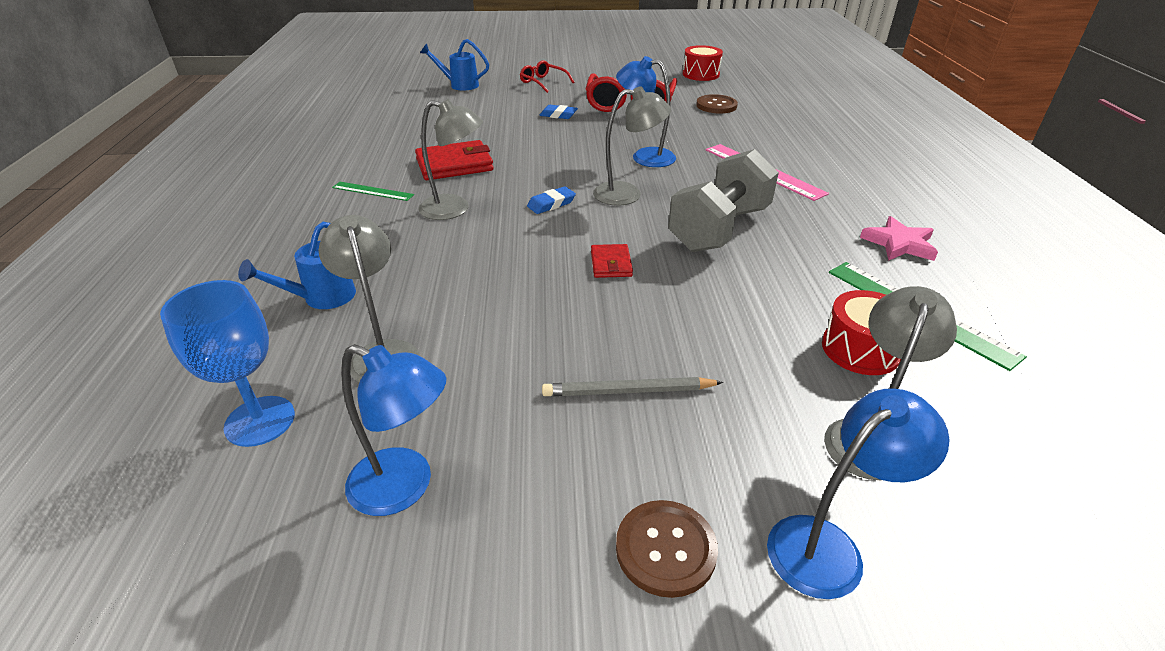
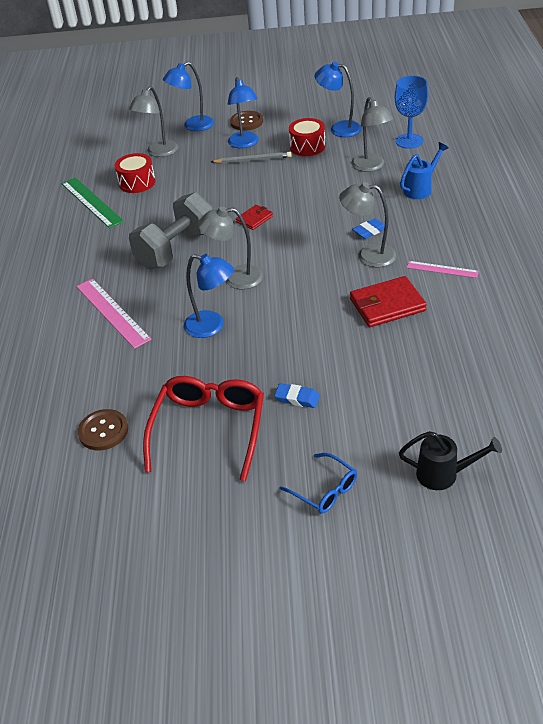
camera: 175 degrees left, 5 degrees up
green ruler [332,182,414,201] -> pink ruler [407,261,479,278]
blue watering can [420,39,489,91] -> black watering can [399,431,502,490]
red glasses [520,60,574,93] -> blue glasses [279,453,357,514]
blue eraser [527,186,576,214] -> blue eraser moved to [352,218,385,239]
red wallet [591,244,633,278] -> red wallet turned 45 degrees clockwise [236,205,273,230]
red drum [683,45,723,81] -> red drum moved to [289,118,326,156]
pink star [860,216,938,261] -> none
none -> blue lamp [228,77,259,148]

